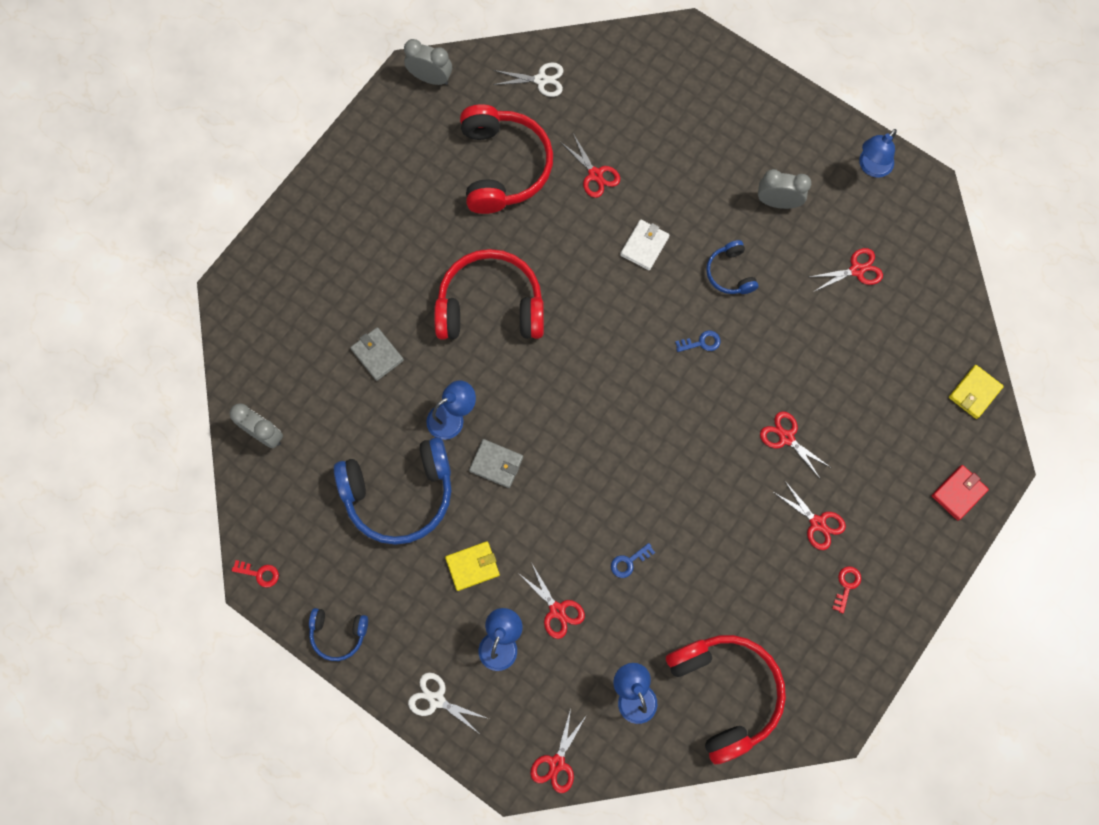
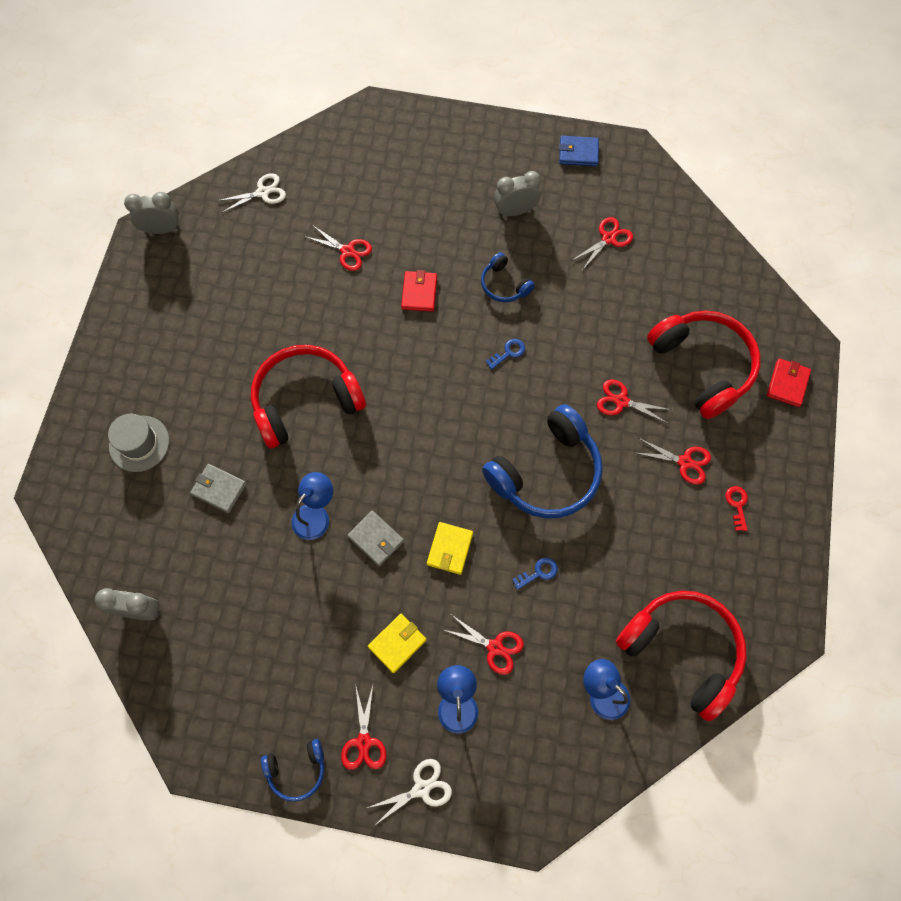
camera: 25 degrees left, 5 degrees down
red key [232,560,279,588] -> none
blue headphones [334,437,451,545] -> blue headphones moved to [482,404,603,519]
white scissors [408,672,489,735] -> white scissors turned 150 degrees clockwise [367,759,452,825]
red headphones [460,104,553,214] -> red headphones moved to [647,311,761,419]
grey wallet [469,439,523,488] -> grey wallet turned 45 degrees clockwise [347,511,404,566]
red scissors [531,709,587,793] -> red scissors moved to [341,685,386,770]
blue key [611,543,655,578] -> blue key turned 150 degrees counterclockwise [512,557,558,590]
white wallet [620,219,669,270] -> red wallet [401,270,437,312]
blue lamp [859,129,897,178] -> blue wallet [559,136,599,166]
yellow wallet [949,365,1004,419] -> yellow wallet moved to [427,522,473,575]
none -> grey hat [108,414,169,472]

